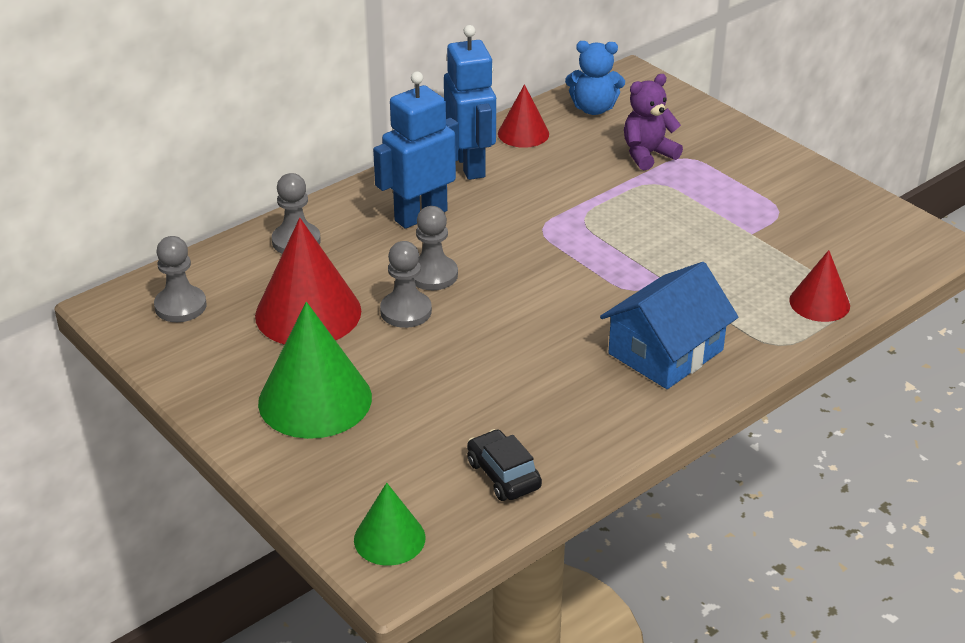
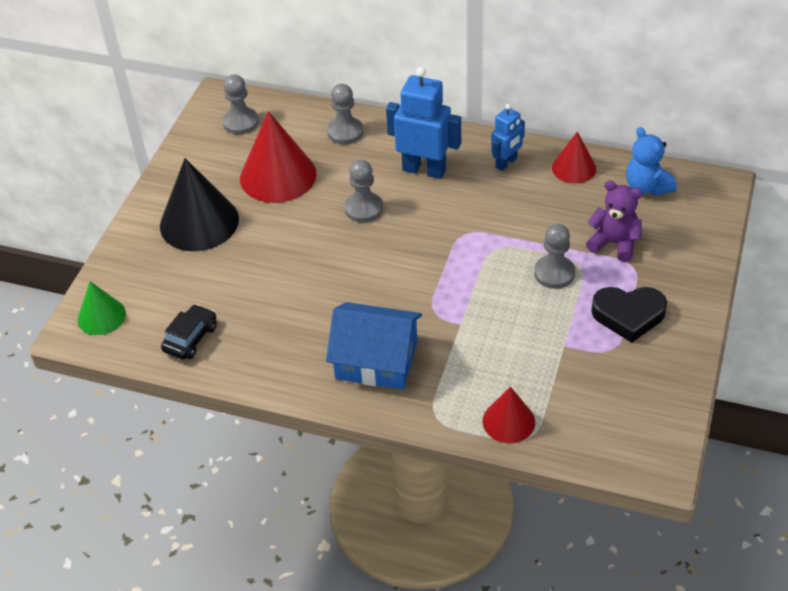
camera: 60 degrees right, 10 degrees up
green cone [258,302,372,439] -> black cone [160,158,239,251]
grey pawn [380,241,432,328] -> grey pawn moved to [534,224,575,289]
blue robot [444,25,496,180] -> blue robot [491,104,525,171], size x0.59
none -> black heart [591,287,667,343]

